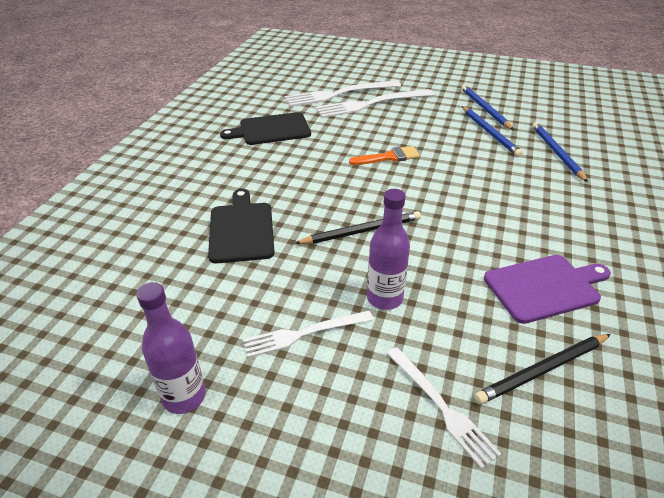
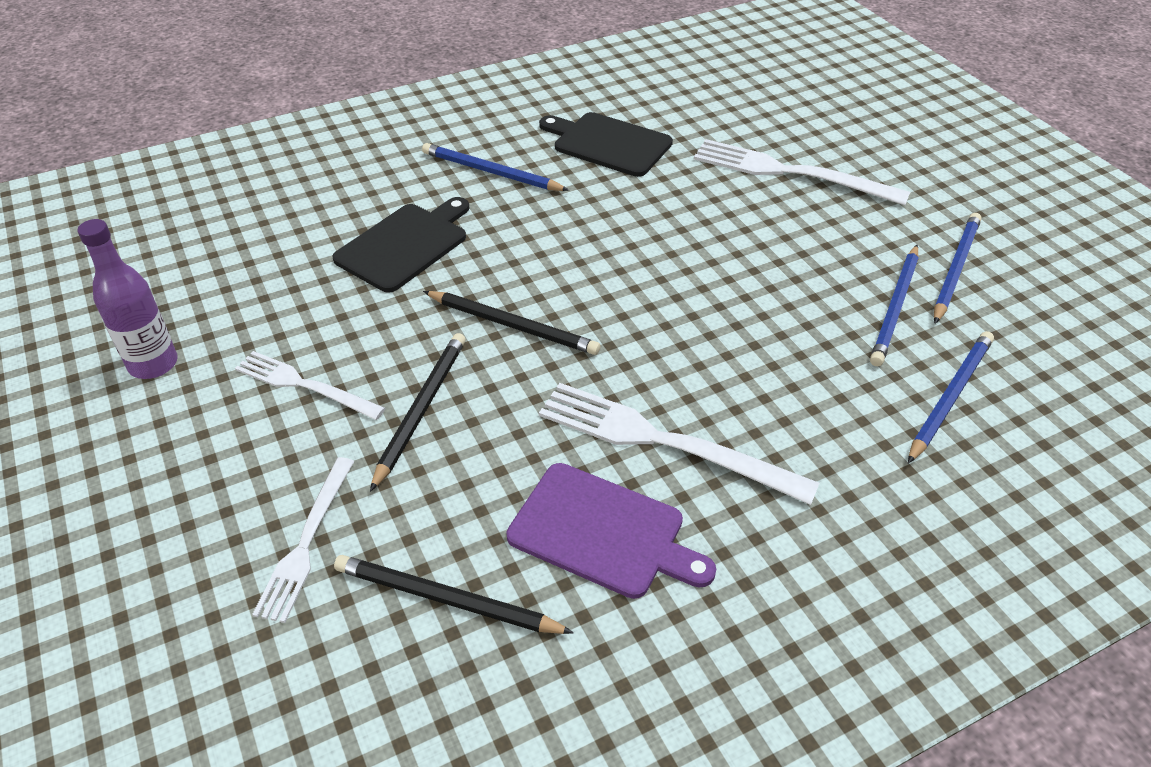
camera: 45 degrees right, 5 degrees up
white fork [285,80,401,107] -> white fork moved to [539,383,820,505]
orange brush [349,146,420,165] -> none
purple bottle [367,189,410,310] -> black pencil [370,333,466,492]
none -> blue pencil [422,143,569,191]

